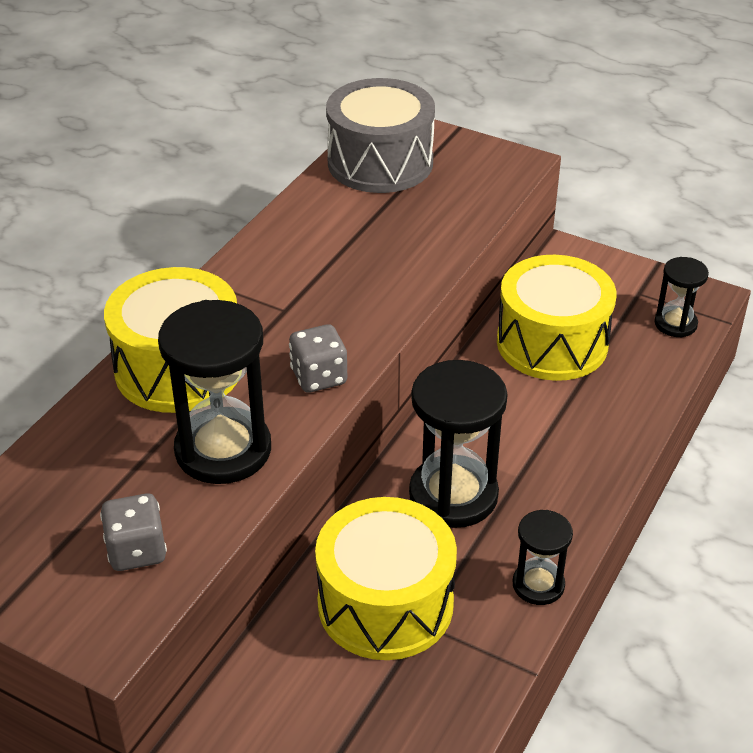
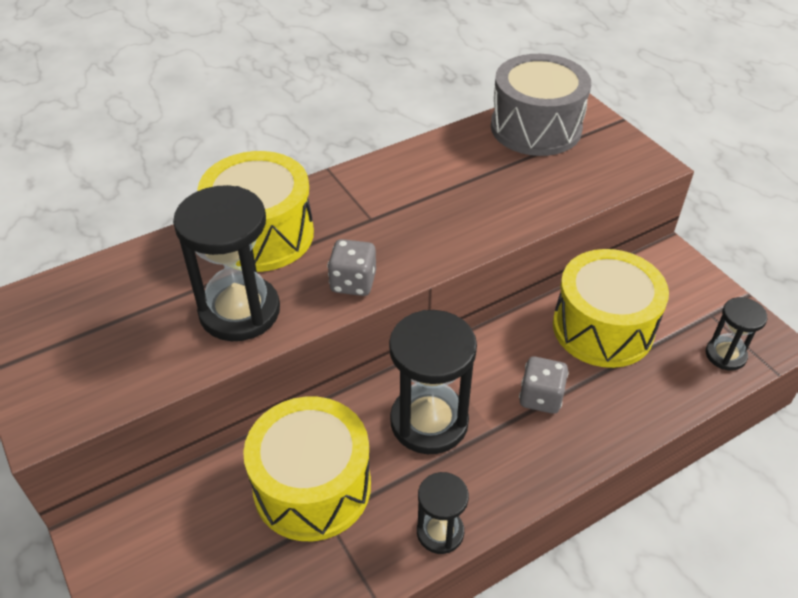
camera: 30 degrees right, 5 degrees up
grey dice [100,494,167,571] -> grey dice moved to [519,357,569,414]

